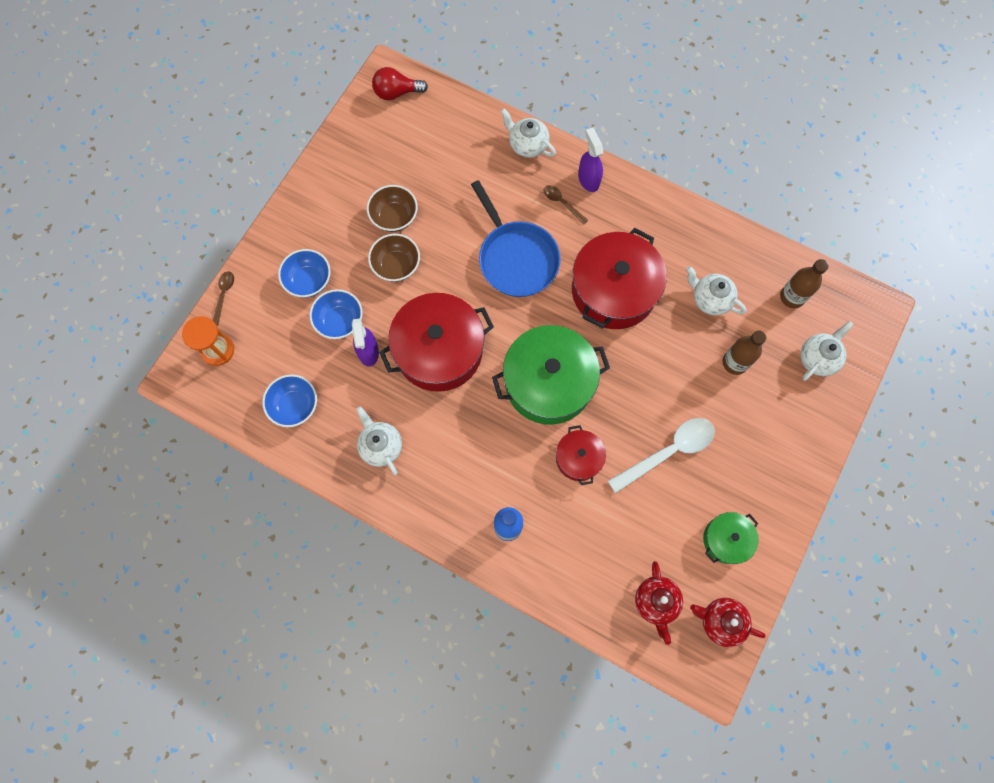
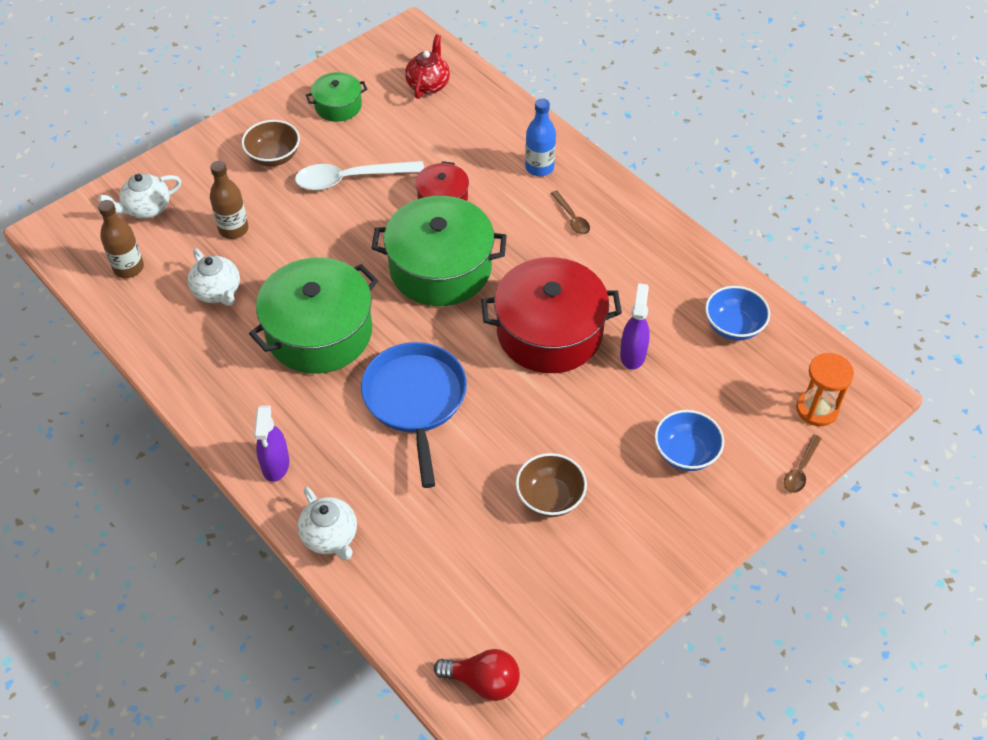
camera: 160 degrees left, 20 degrees down
blue bowl [310,289,363,339] -> none
white teapot [356,406,402,475] -> none
brown bowl [368,234,420,282] -> brown bowl moved to [241,120,300,166]
brown spoon [544,185,588,224] -> brown spoon moved to [551,191,590,234]
red pot [572,228,667,329] -> green pot [249,257,378,374]
red teapot [690,598,766,647] -> none

